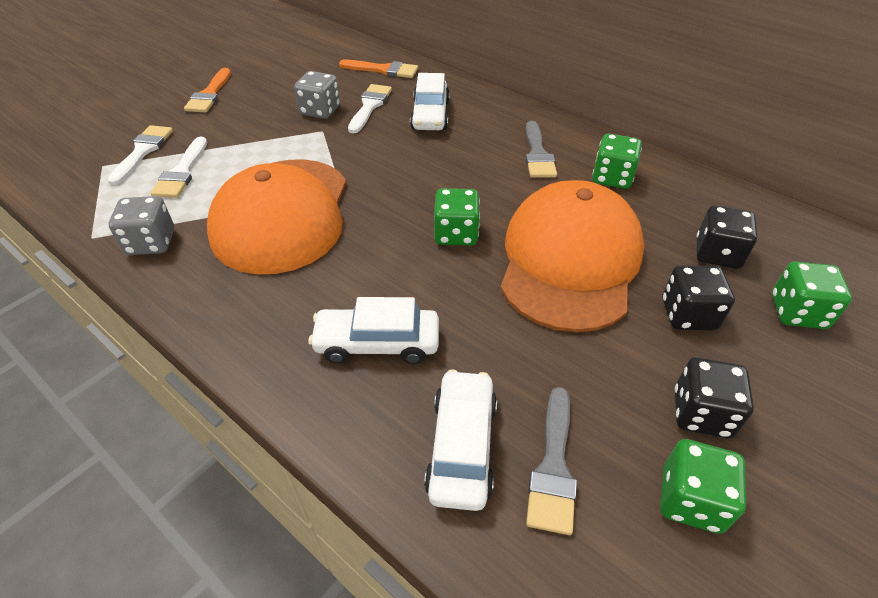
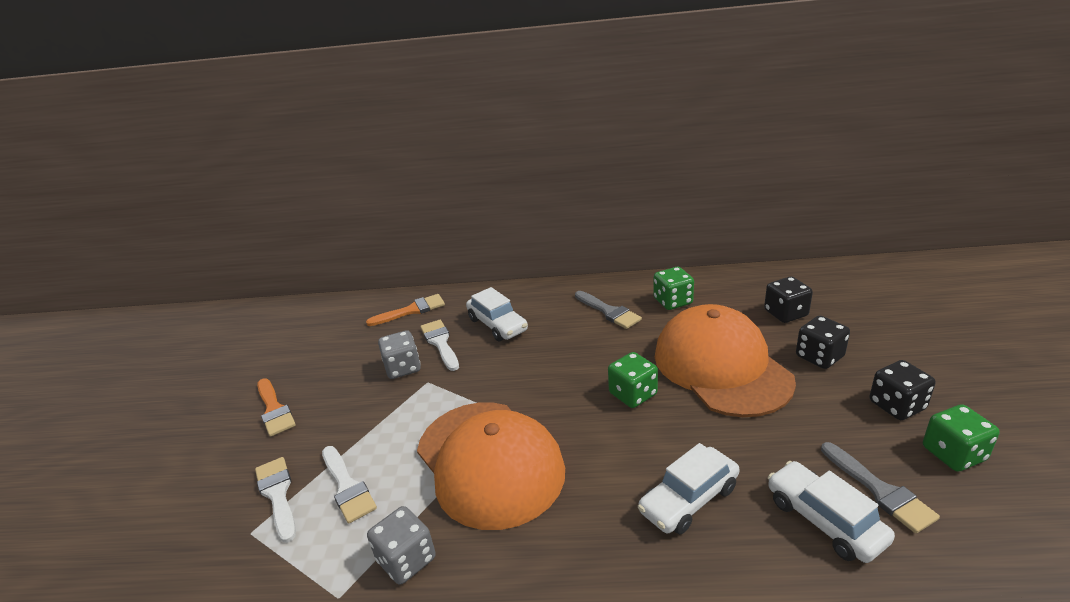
camera: 35 degrees left, 15 degrees down
green dice [772,261,852,329] -> none

